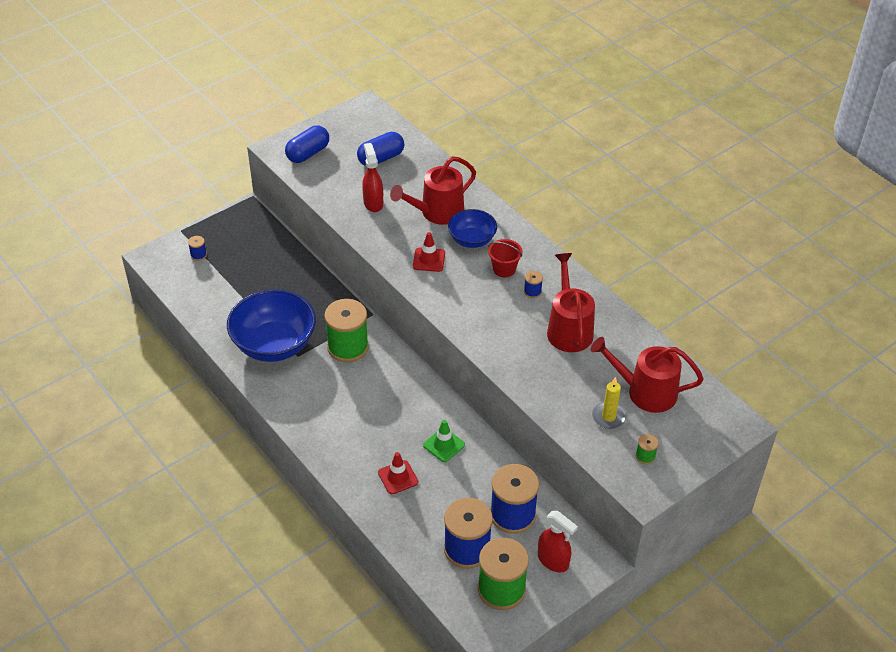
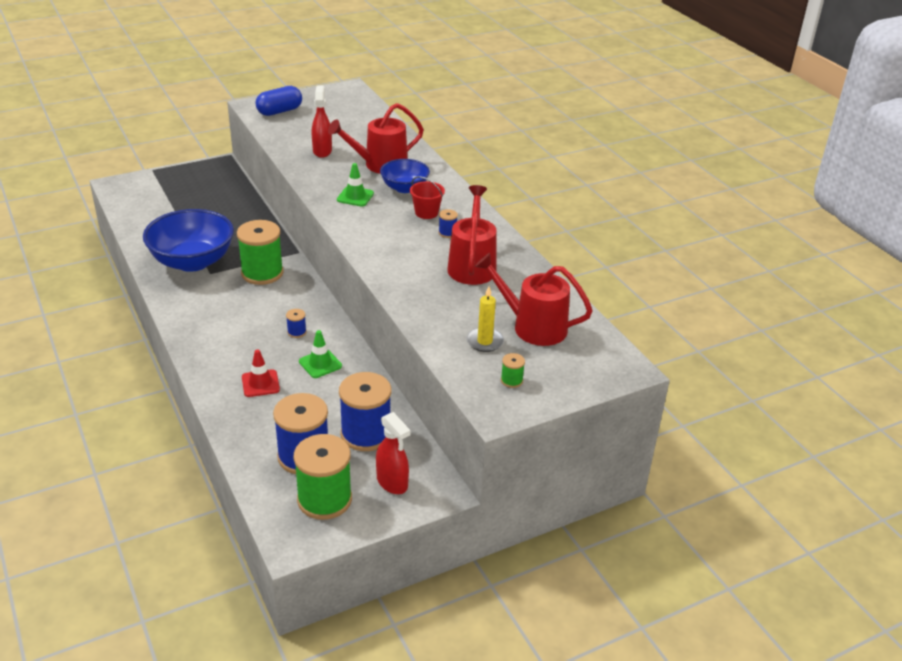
camera: 10 degrees right, 10 degrees down
blue spool [188,236,207,261] -> blue spool moved to [286,309,306,338]
blue capsule [357,132,405,166] -> none
red traffic cone [413,232,445,272] -> green traffic cone [337,163,374,207]

